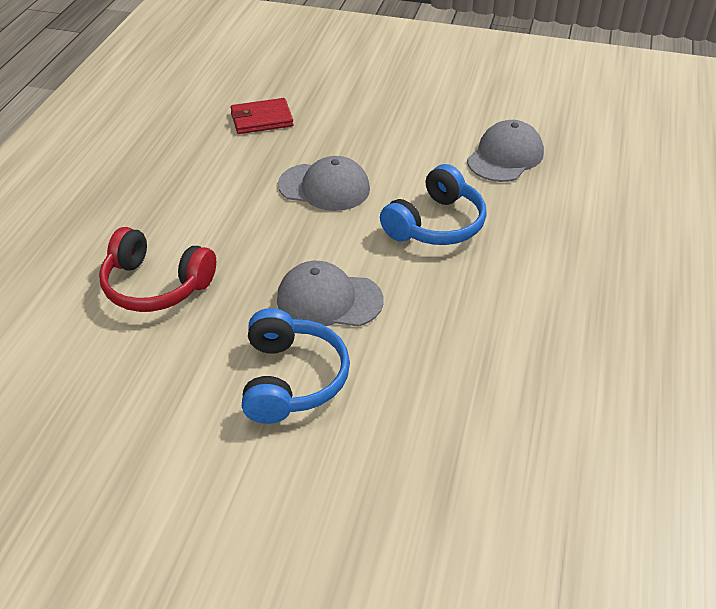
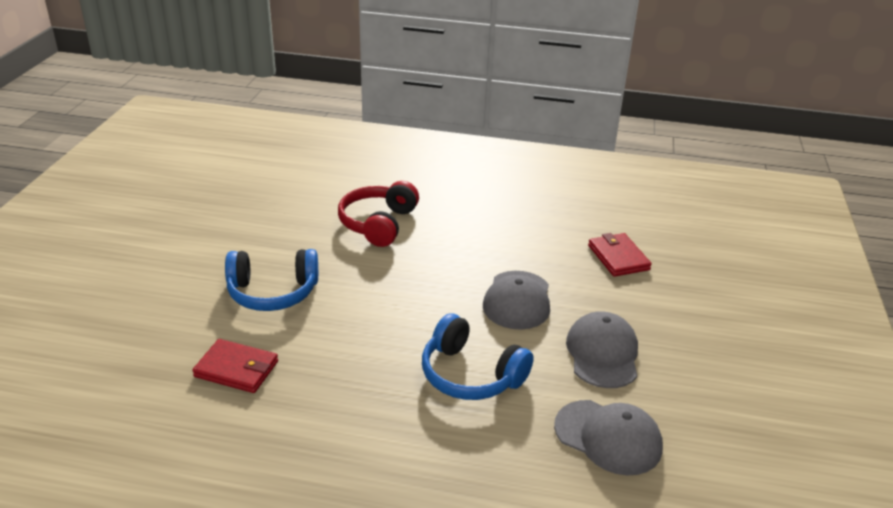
camera: 85 degrees right, 10 degrees down
grey cap [277,261,384,327] -> grey cap moved to [566,311,638,388]
none -> red wallet [192,339,278,393]

